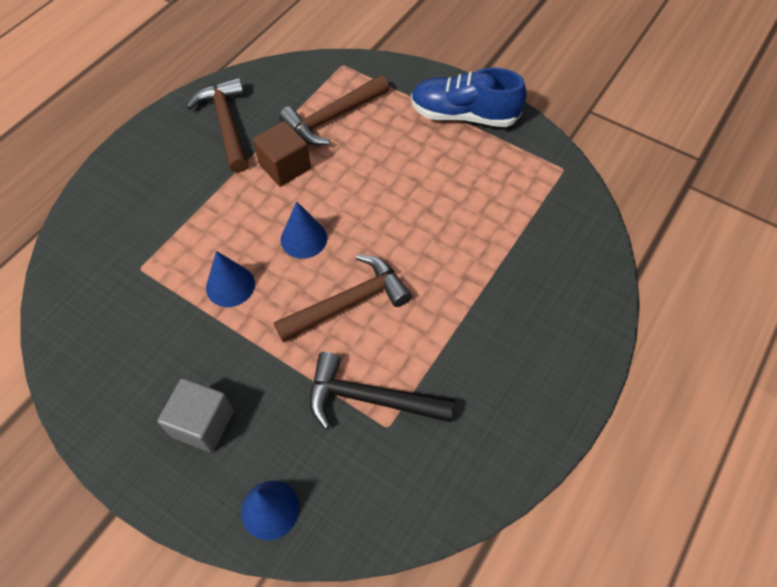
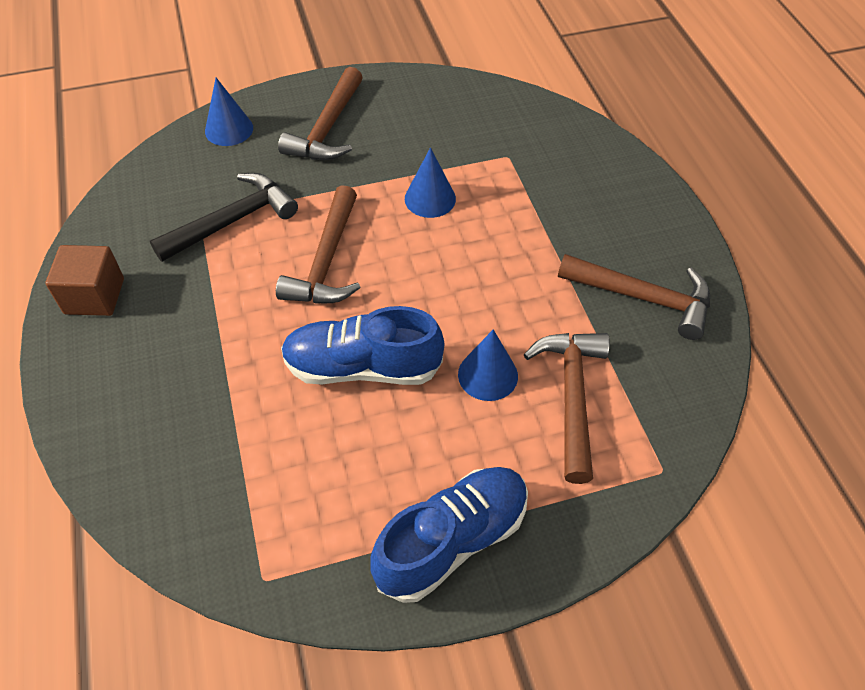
camera: 130 degrees right, 5 degrees down
grey cube [157,378,234,452] -> brown hammer [278,67,363,160]
brown cube [253,121,311,186] -> brown cube moved to [45,245,124,316]
blue cone [281,202,327,259] -> blue cone moved to [458,329,518,401]
none -> blue shoe [281,306,444,385]

